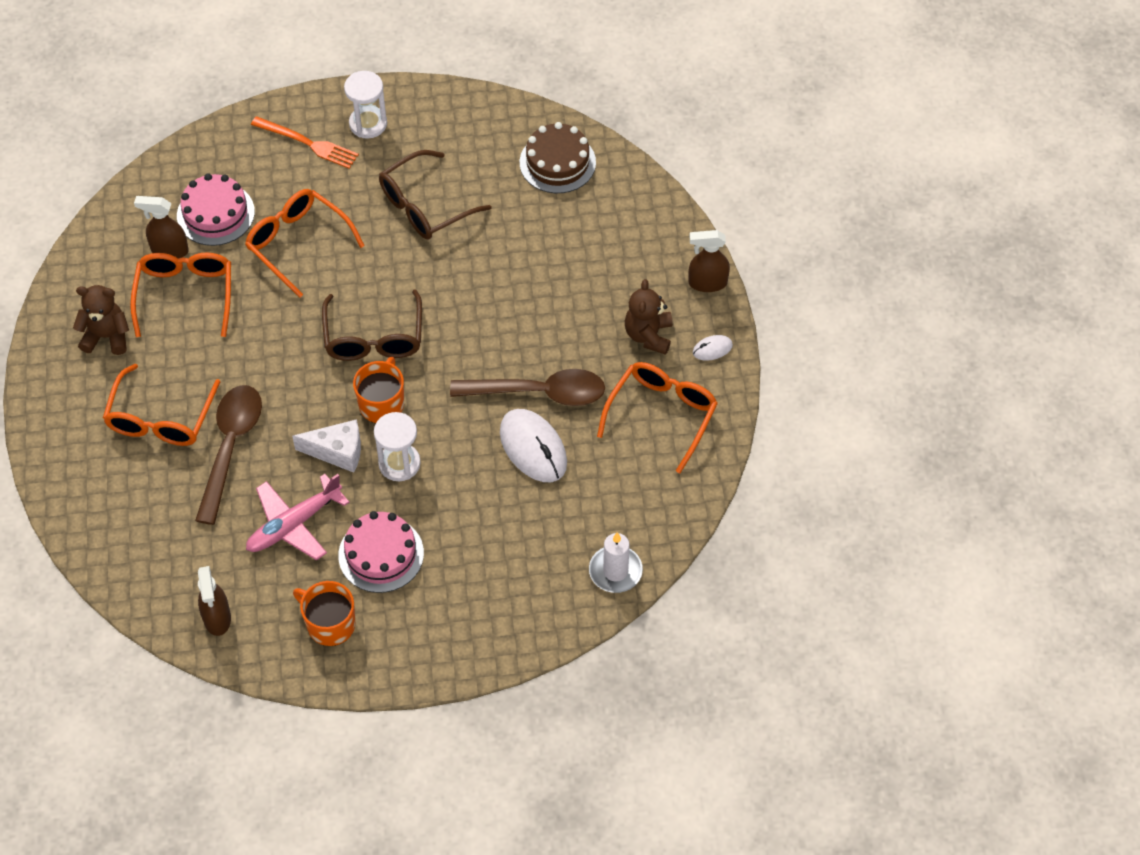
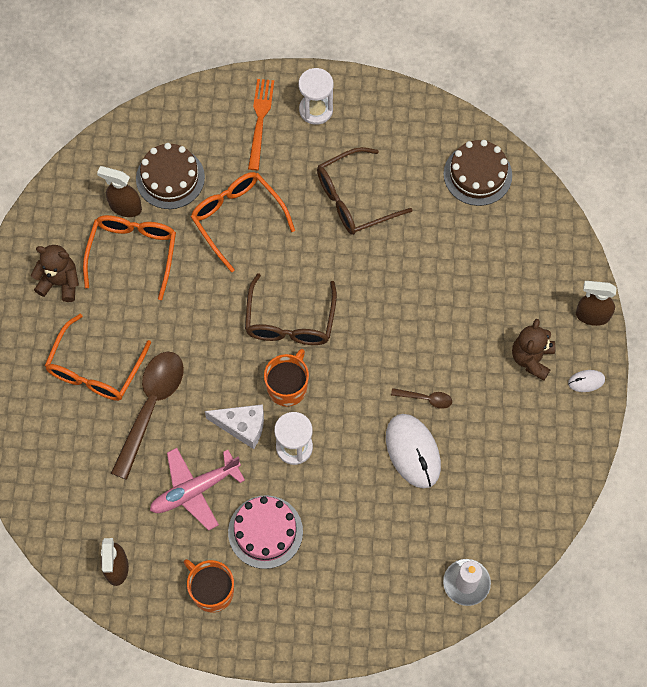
camera: 10 degrees right, 10 degrees up
pink cake [177,173,255,246] -> brown cake [136,143,205,209]
orange fork [251,116,359,169] -> orange fork turned 120 degrees counterclockwise [248,79,274,170]
brown spoon [450,369,605,406] -> brown spoon [391,388,452,409], size x0.45
orange glasses [597,362,718,473] -> none

